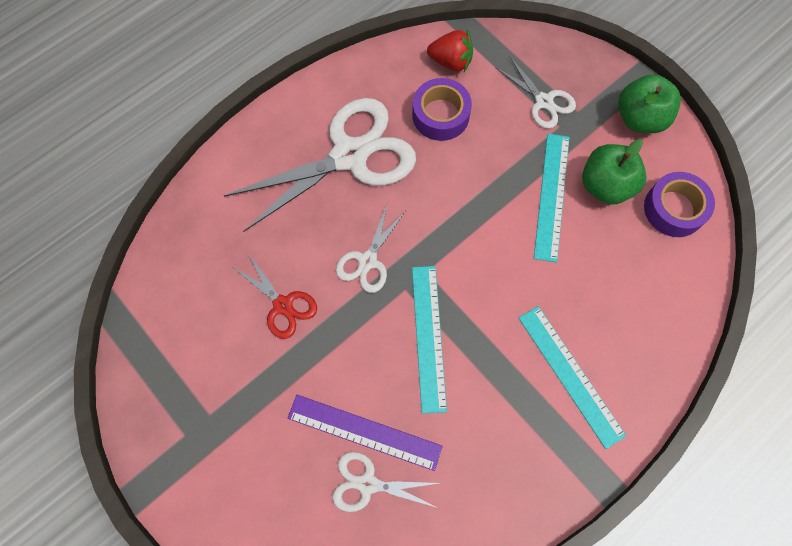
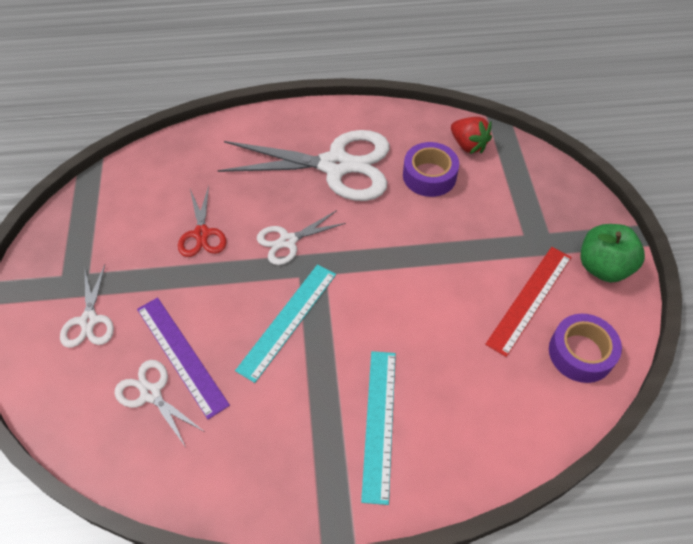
camera: 35 degrees right, 15 degrees down
white scissors [496,57,576,129] -> white scissors moved to [60,265,114,348]
turquoise ruler [534,134,570,263] -> none
green apple [582,139,647,205] -> red ruler [485,247,572,357]

